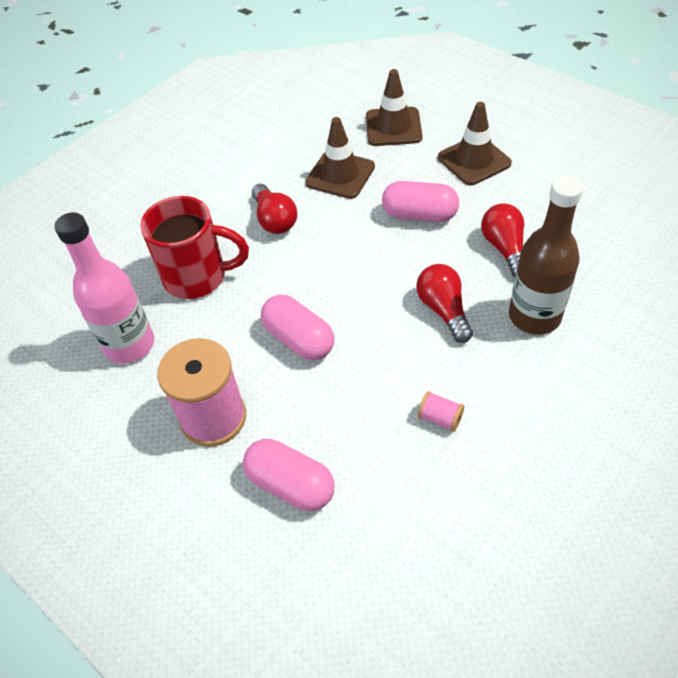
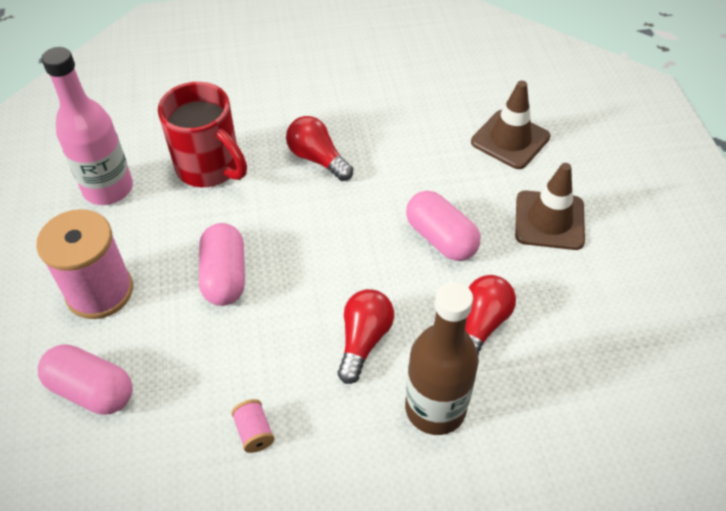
camera: 35 degrees right, 0 degrees up
pink capsule [243,439,335,511] -> pink capsule turned 45 degrees counterclockwise [38,344,133,415]
red light bulb [252,184,297,234] -> red light bulb turned 120 degrees clockwise [286,116,353,181]
brown traffic cone [305,117,375,199] -> none

